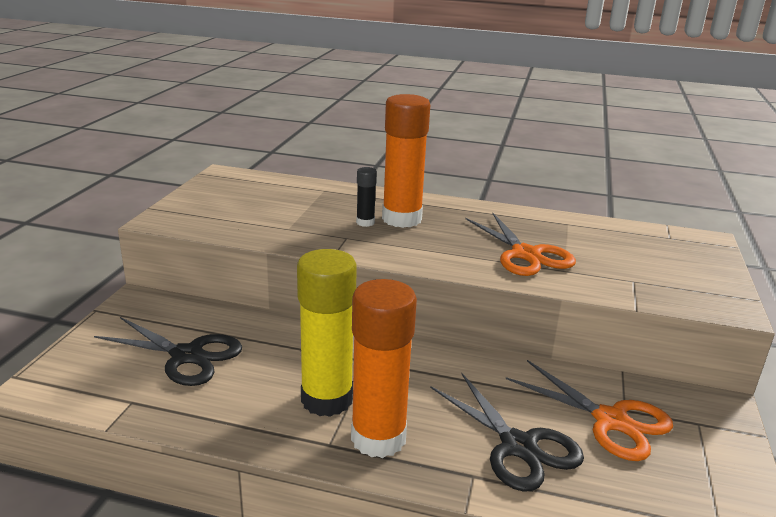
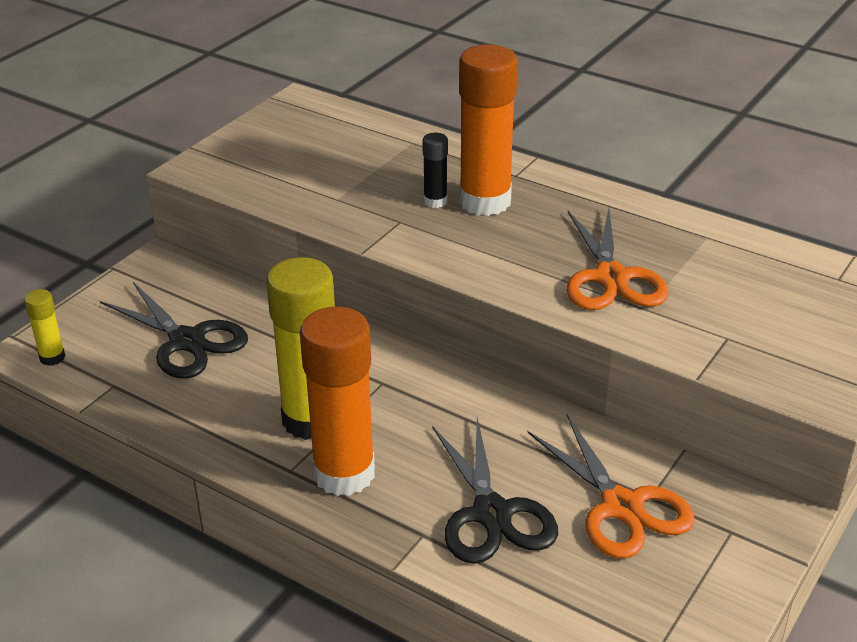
camera: 20 degrees right, 10 degrees up
none -> yellow glue stick [24,289,65,366]

